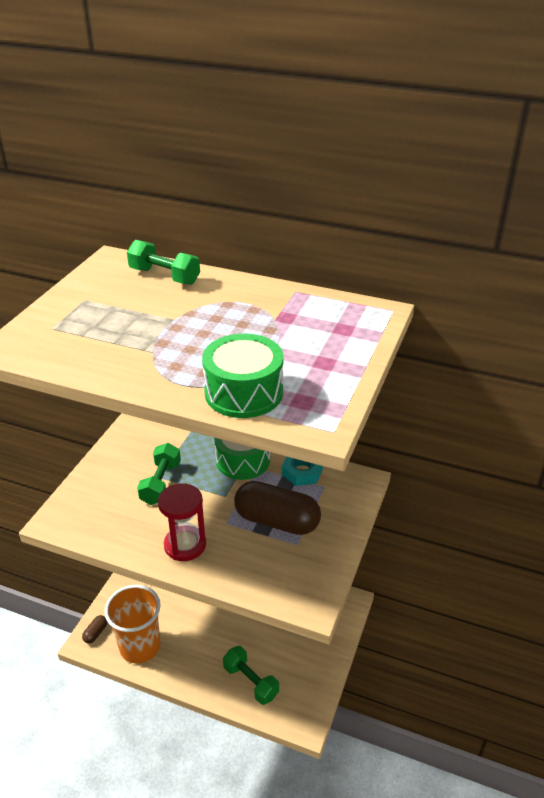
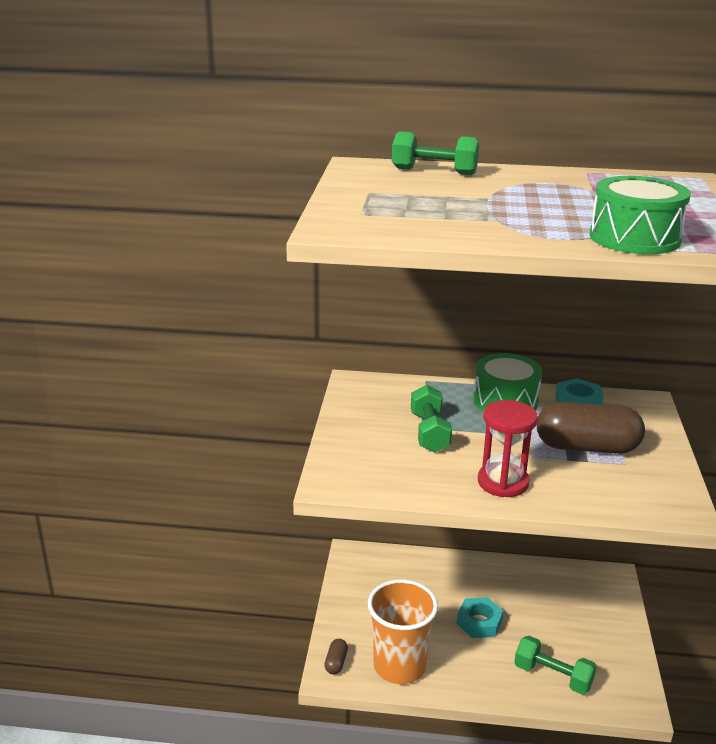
camera: 15 degrees left, 10 degrees down
none -> turquoise nut [457,597,504,638]

